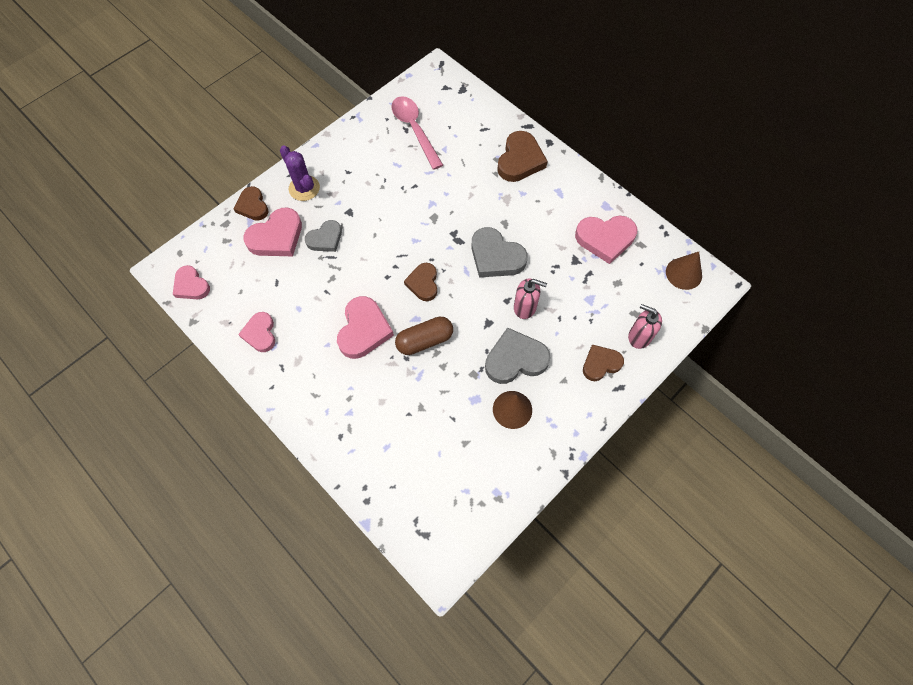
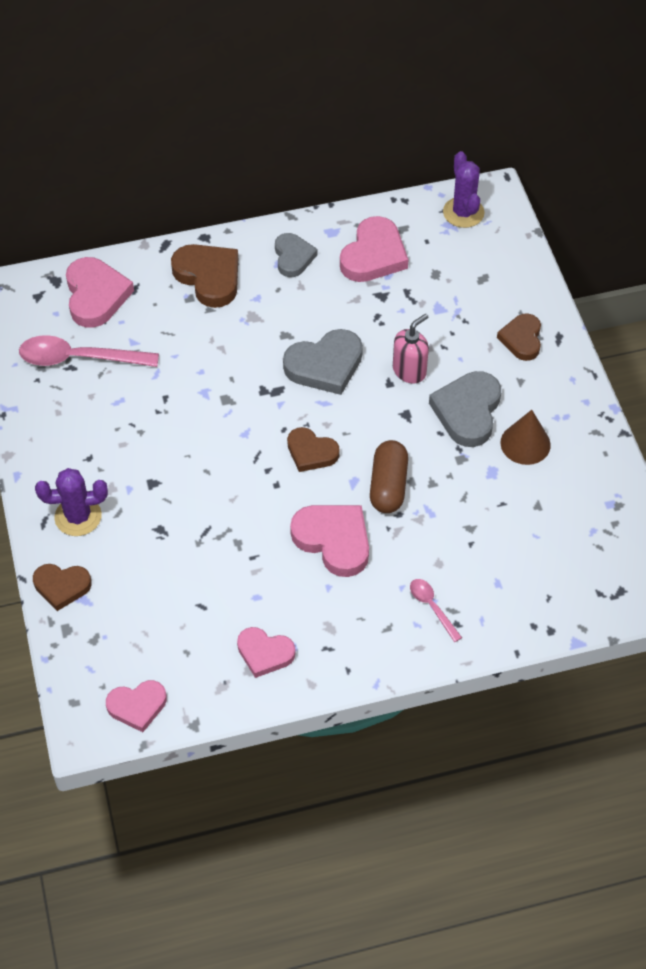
camera: 60 degrees left, 10 degrees down
pink heart [243,208,302,256] -> pink heart moved to [66,257,134,328]
grey heart [305,220,342,252] -> grey heart moved to [275,233,318,277]
pink soap dispenser [628,304,662,349] -> none
brown cone [666,252,702,290] -> purple cactus [443,151,485,228]
none -> pink spoon [410,579,462,642]

